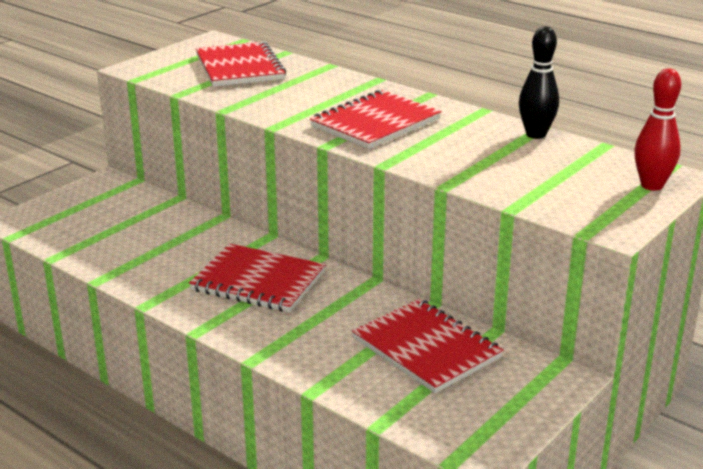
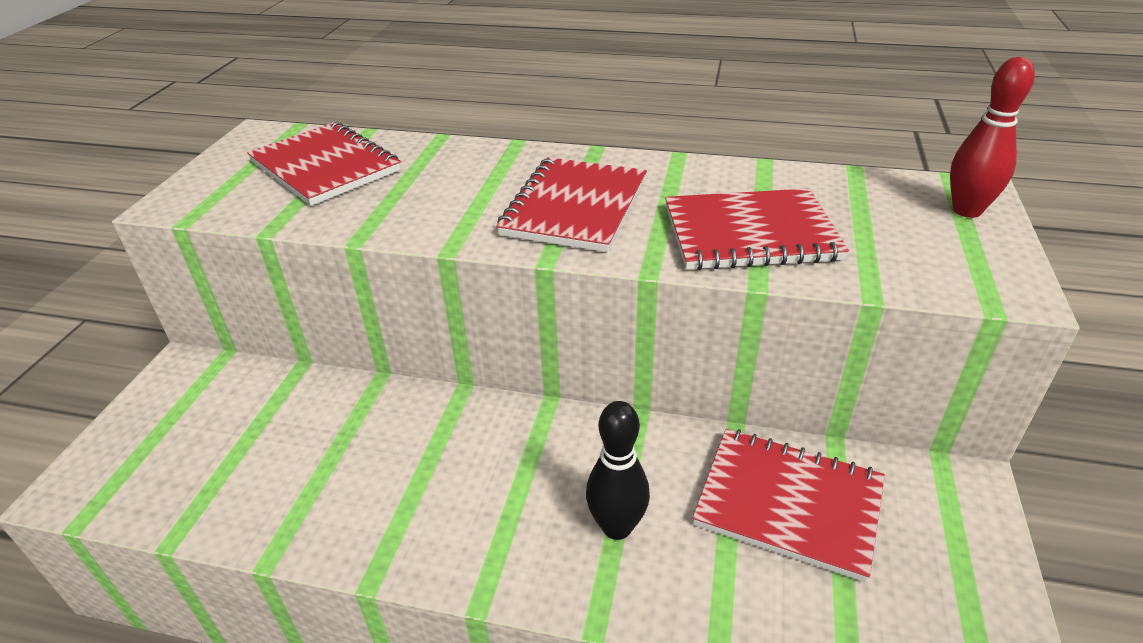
camera: 25 degrees left, 10 degrees up
red notebook [189,244,325,312] -> red notebook moved to [665,188,849,270]
black bowling pin [519,26,559,139] -> black bowling pin moved to [586,401,650,540]

